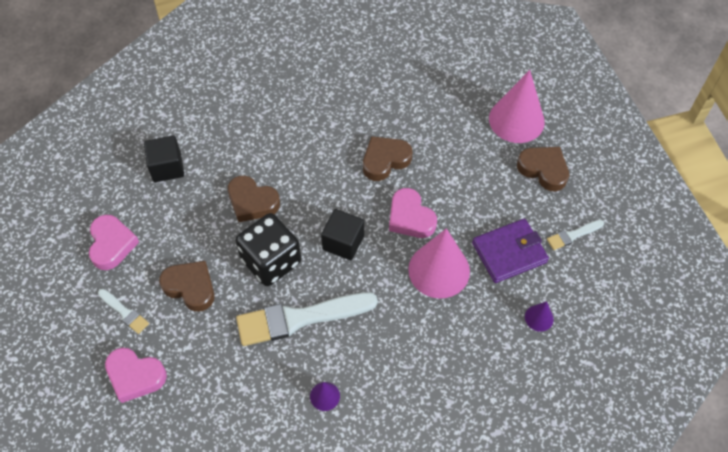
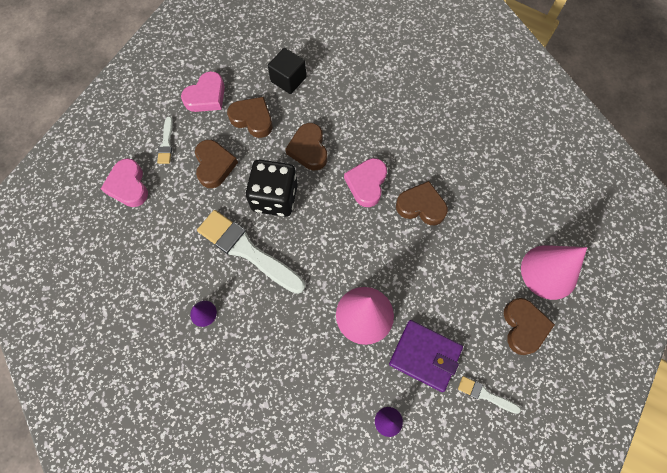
camera: 50 degrees right, 10 degrees up
black cube [321,209,364,260] -> none
pink heart [389,188,437,238] -> pink heart moved to [344,158,387,207]
none -> brown heart [227,97,273,138]

